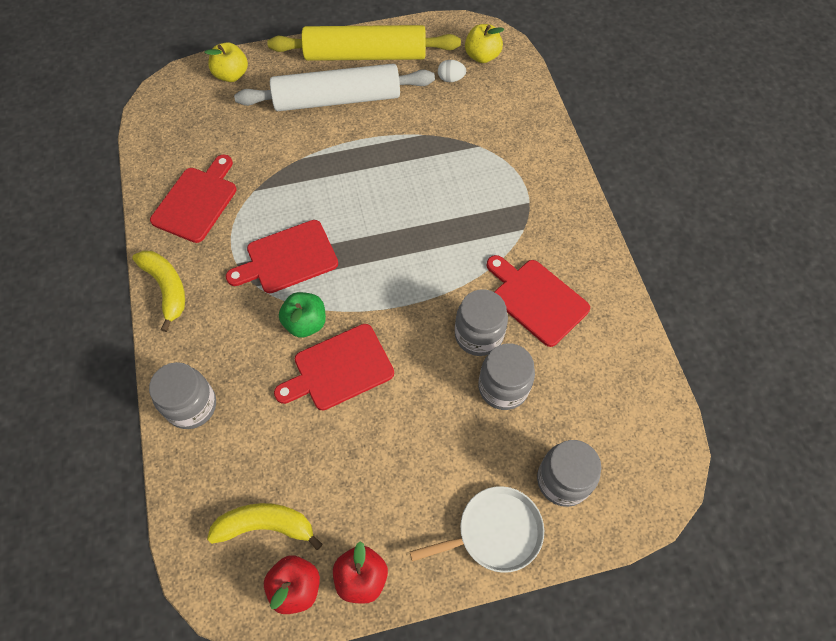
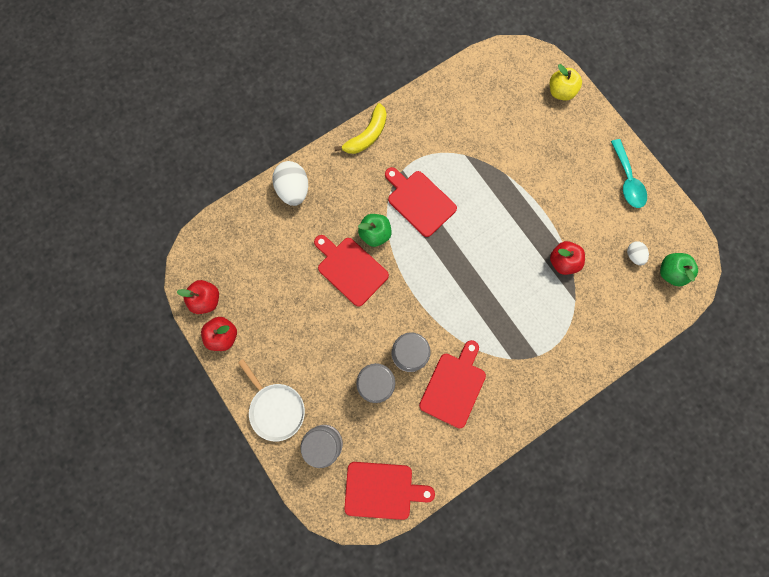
camera: 70 degrees right, 15 degrees up
grey jar [149,362,216,429] -> white egg [272,161,308,206]
red cutting board [150,154,237,243] -> red cutting board moved to [344,462,435,520]
yellow banana [207,503,323,550] -> none
white rolling pin [234,63,435,111] -> none
yellow rolling pin [267,25,461,61] -> turquoise spoon [611,139,647,208]
yellow apple [465,24,504,63] -> green apple [660,253,698,286]
none -> red apple [550,241,585,275]

